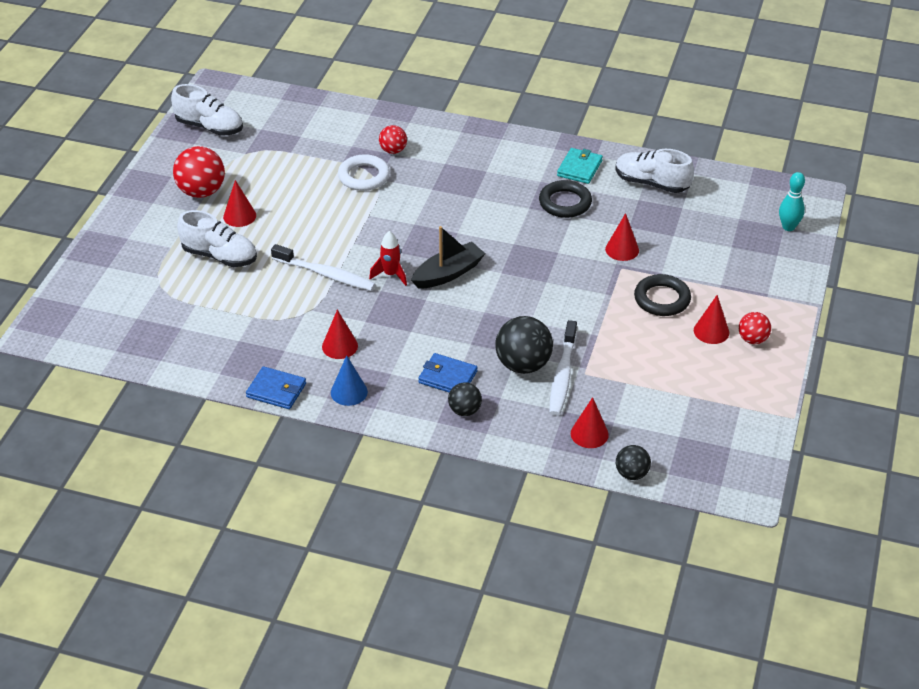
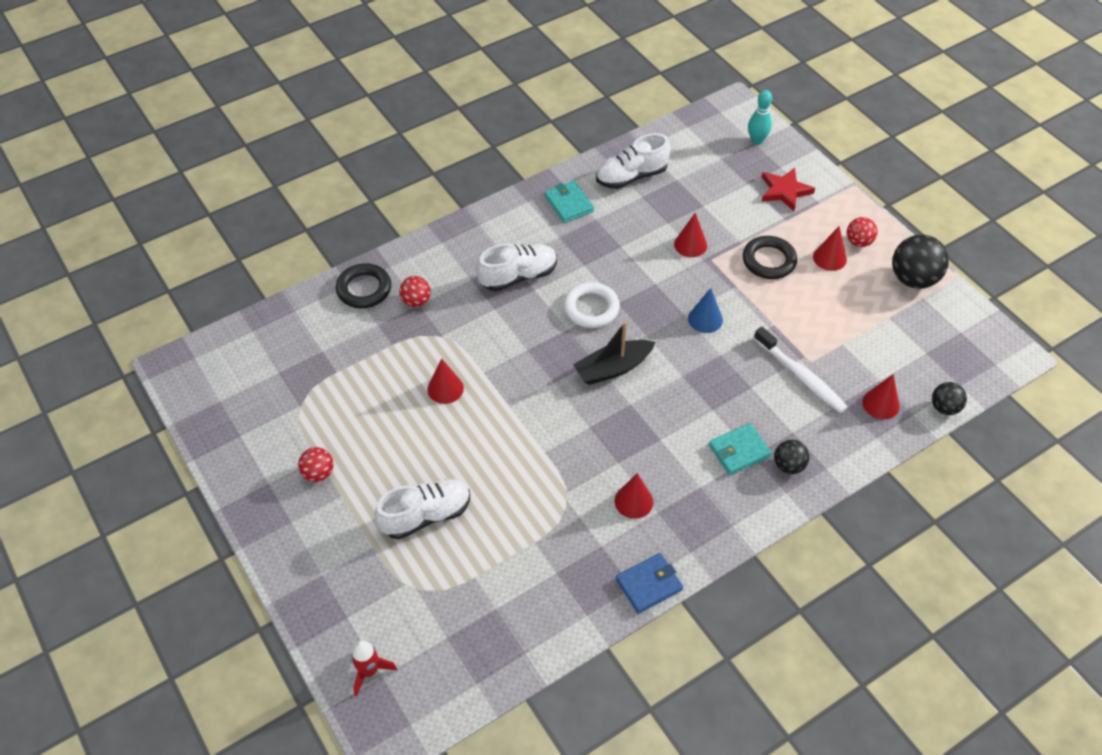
camera: 50 degrees left, 10 degrees up
white shoe [171,84,243,136] -> white shoe moved to [476,244,557,291]
red ball [173,146,225,198] -> red ball [298,447,333,482], size x0.57
red cone [223,180,256,227] -> red cone moved to [427,359,464,404]
white toothbrush [271,244,376,291] -> none
blue cone [331,355,368,406] -> blue cone moved to [688,288,723,333]
white ring [338,154,390,191] -> white ring moved to [564,282,620,328]
red rocket [369,231,407,286] -> red rocket moved to [351,640,397,696]
black boat [411,226,486,289] -> black boat turned 120 degrees counterclockwise [573,321,656,385]
blue wallet [418,353,478,393] -> turquoise wallet [709,423,772,475]
black ball [496,316,553,374] -> black ball moved to [892,234,949,289]
black ring [539,180,592,218] -> black ring moved to [336,263,391,308]
none -> red star [761,168,815,211]

